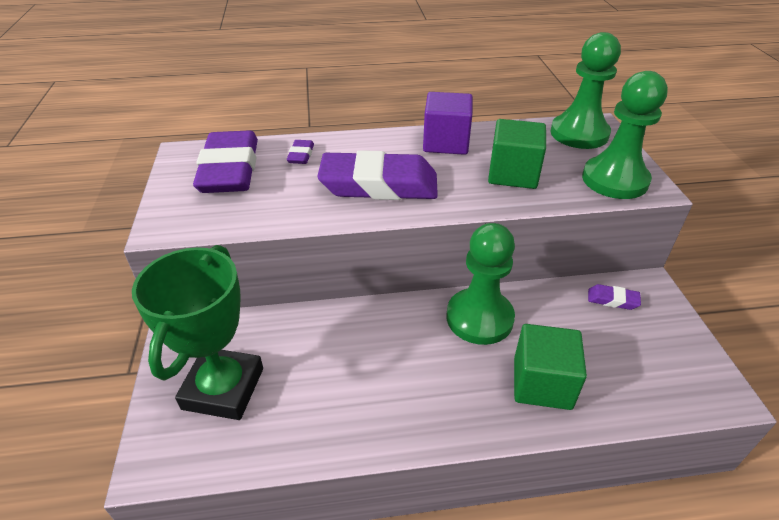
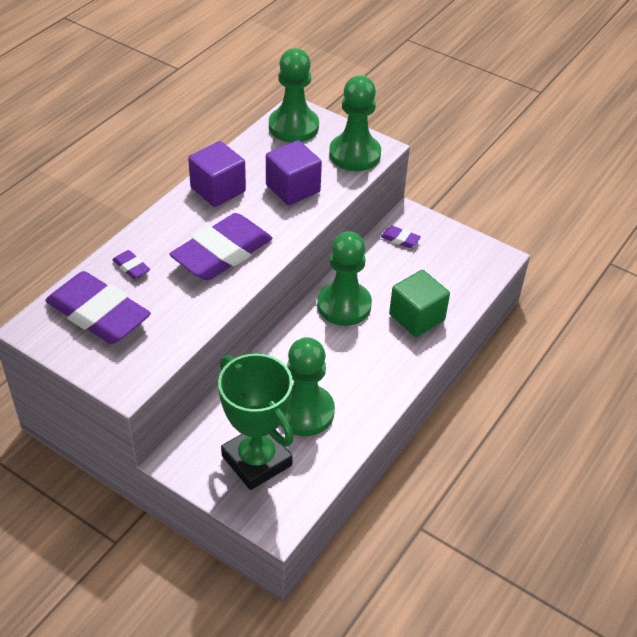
camera: 50 degrees left, 5 degrees up
green cube [488,119,546,189] -> purple cube [266,140,322,205]
purple eraser [588,284,641,310] -> purple eraser turned 60 degrees clockwise [381,226,421,248]
none -> green pawn [280,337,335,436]

